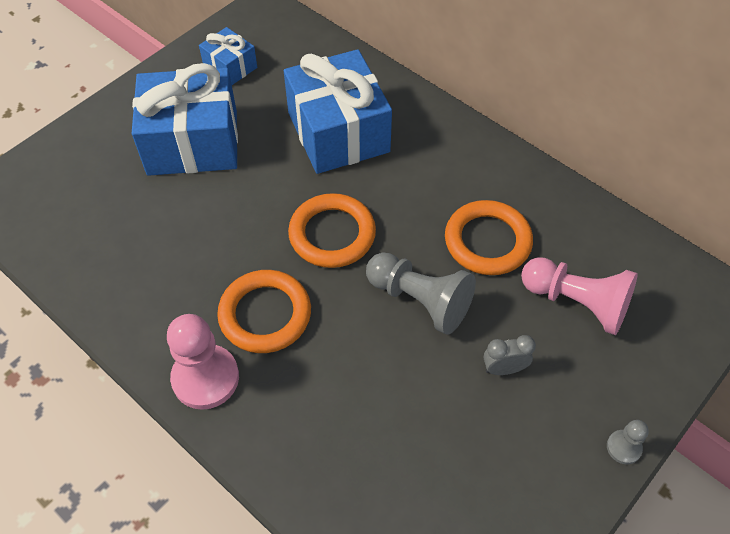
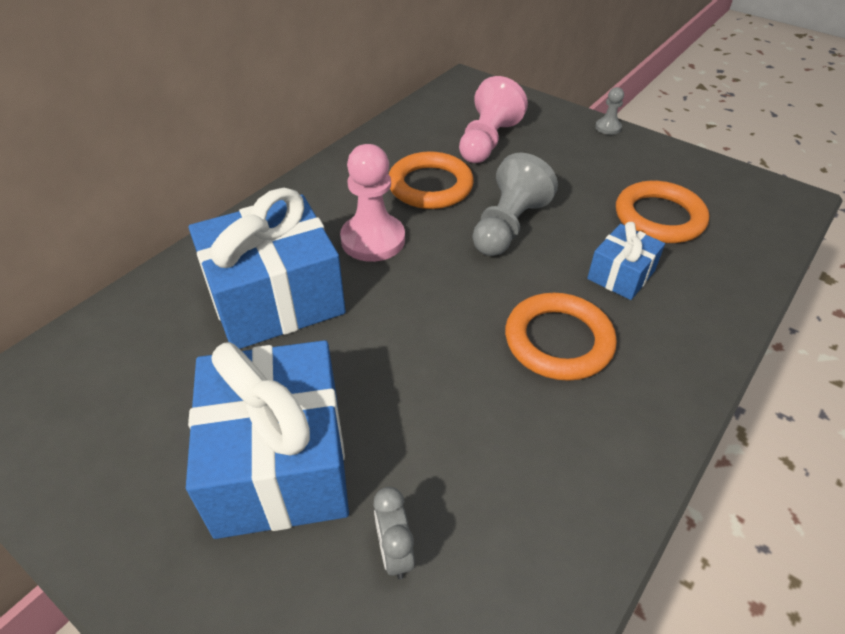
camera: 95 degrees left, 10 degrees down
pink pawn [167,314,239,410] -> pink pawn moved to [340,144,405,262]
blue gift [199,27,257,85] -> blue gift moved to [587,222,665,300]
orange ring [288,193,376,268] -> orange ring moved to [616,181,709,243]
grey clock [484,335,536,375] -> grey clock moved to [374,487,415,579]

